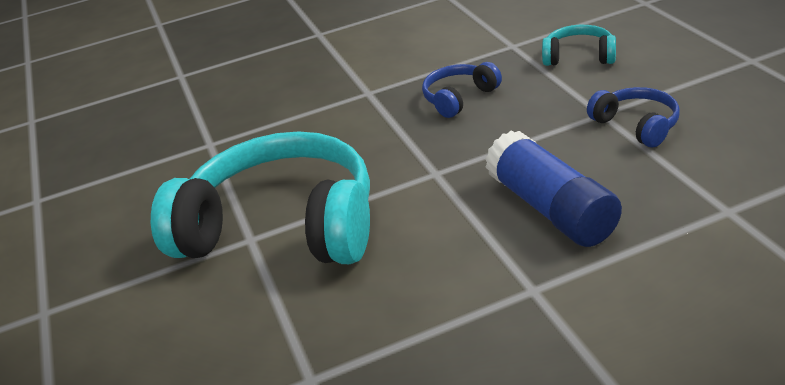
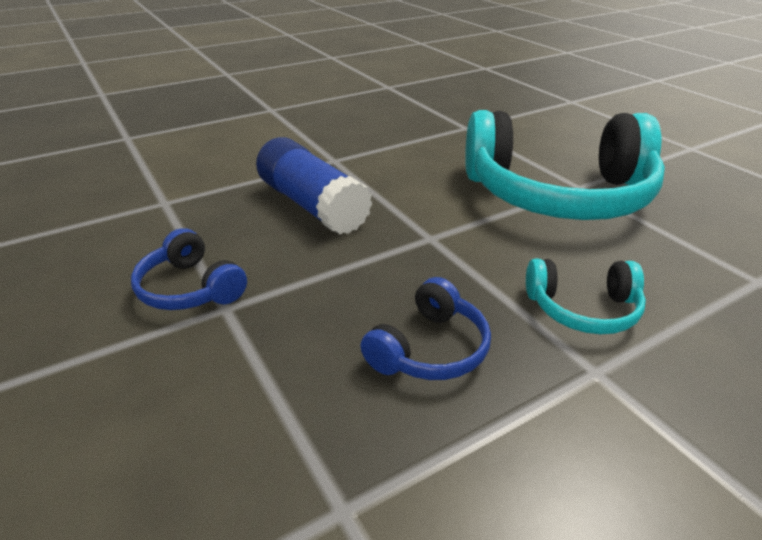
camera: 165 degrees right, 0 degrees up
turquoise headphones [542,25,616,66] -> turquoise headphones moved to [526,259,646,334]

